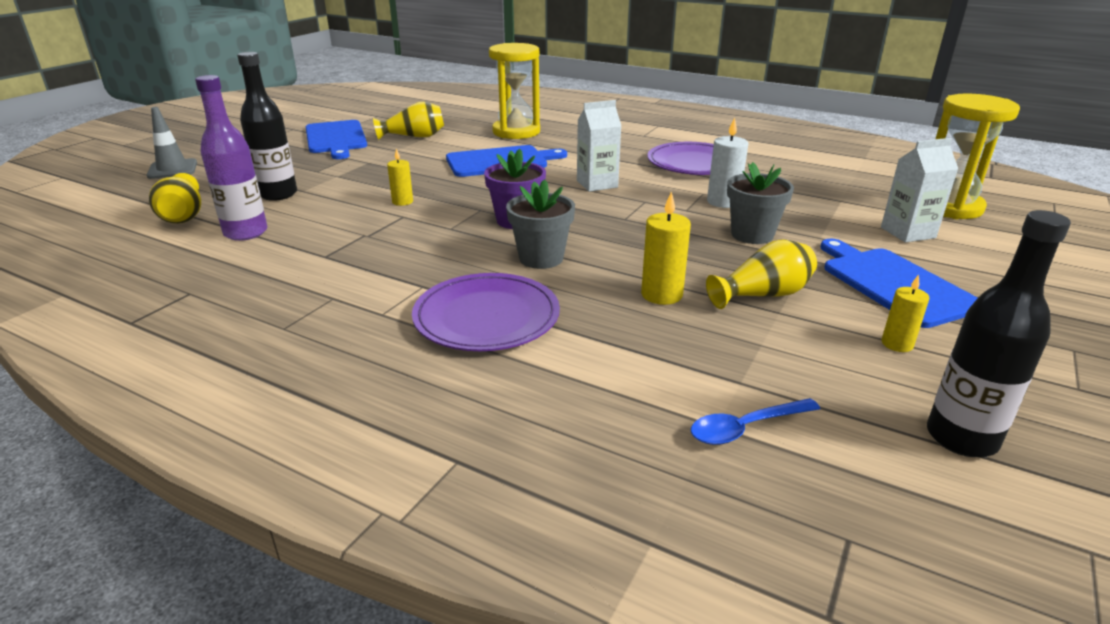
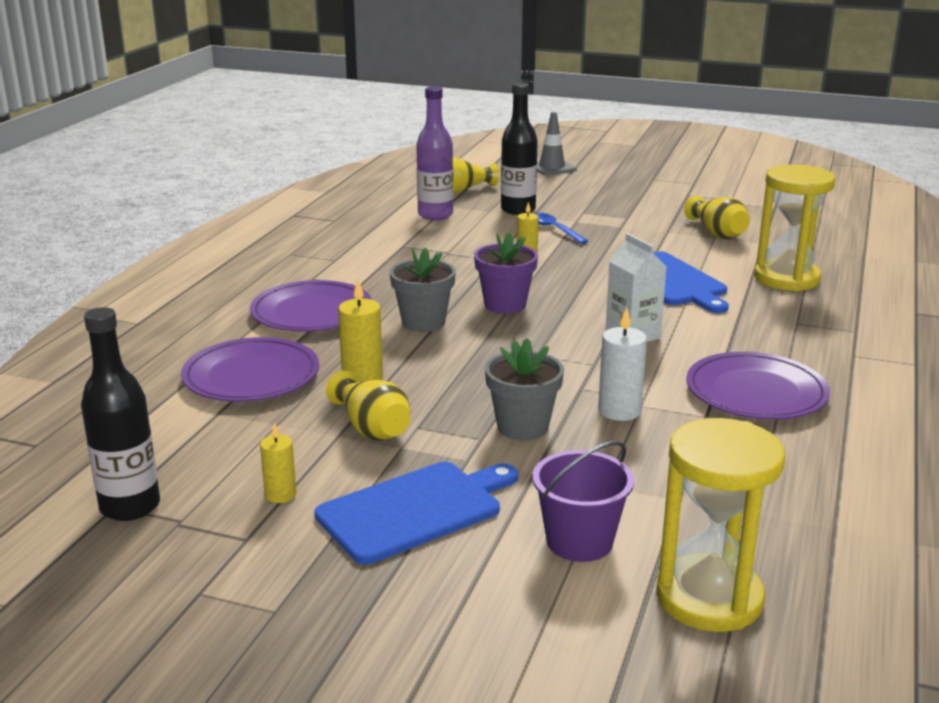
camera: 80 degrees right, 5 degrees down
blue cutting board [306,120,367,159] -> none
blue spoon [691,398,820,445] -> blue spoon moved to [534,213,588,244]
white carton [881,138,958,243] -> purple bucket [533,441,634,562]
none -> purple plate [181,337,319,402]

